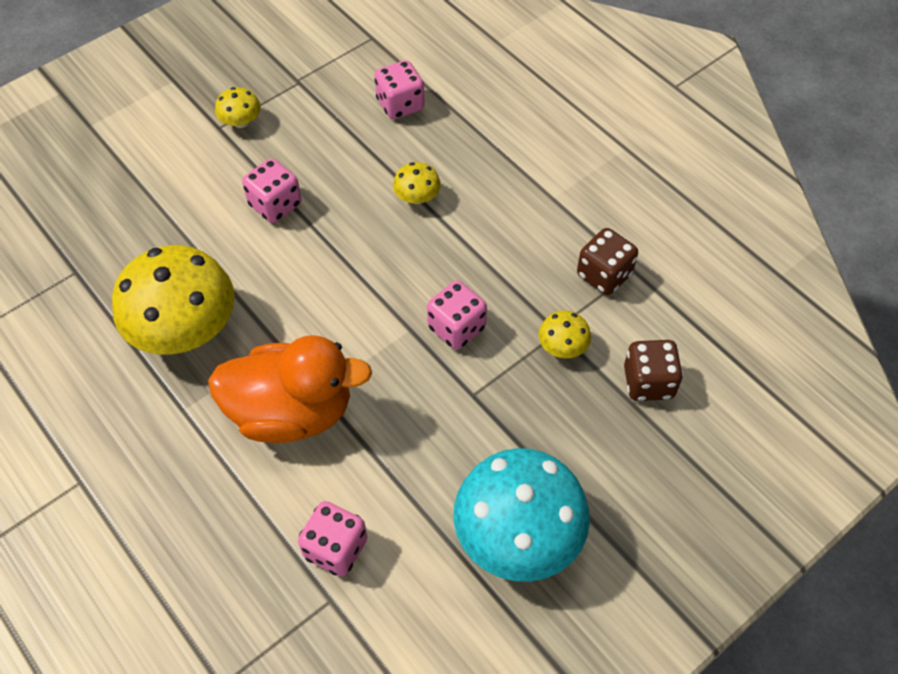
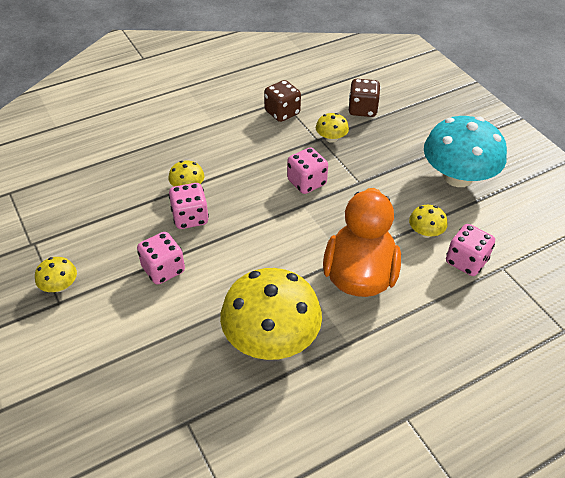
camera: 80 degrees left, 10 degrees down
pink dice [375,60,425,119] -> pink dice moved to [168,183,209,229]
none -> yellow mushroom [409,205,448,238]

